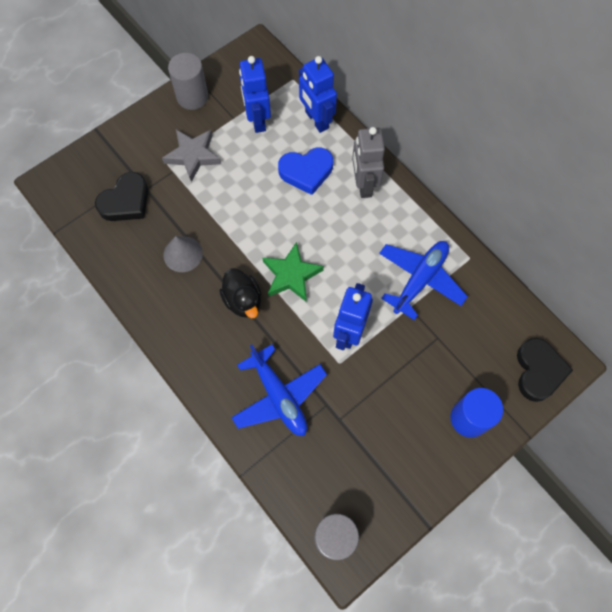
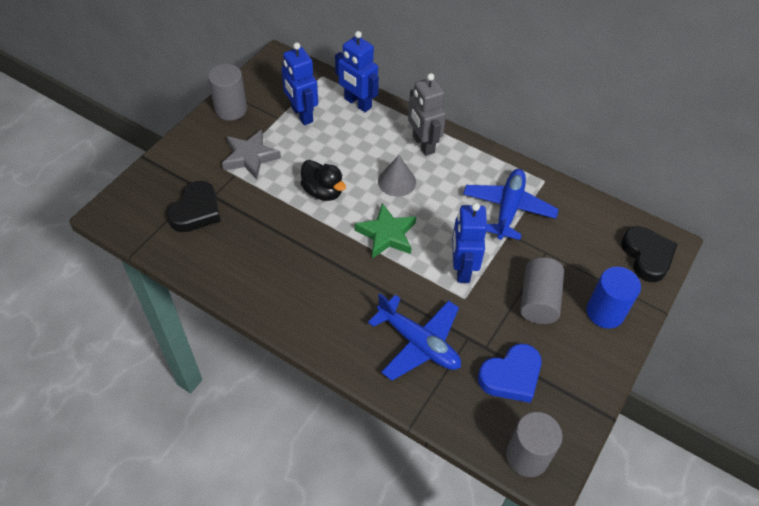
camera: 20 degrees left, 15 degrees down
grey cone [163,236,203,272] -> grey cone moved to [378,155,416,197]
black duck [219,268,261,318] -> black duck moved to [300,160,346,201]
blue heart [278,148,333,195] -> blue heart moved to [478,344,542,403]
none -> grey cylinder [520,257,564,324]

